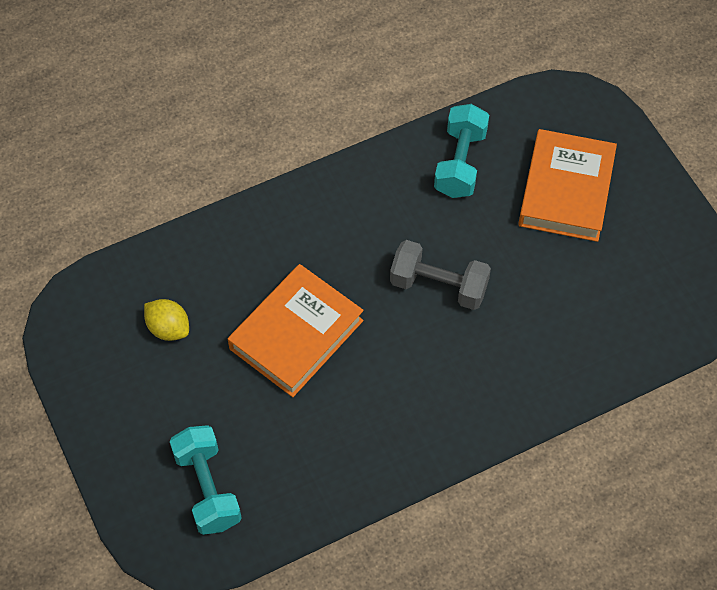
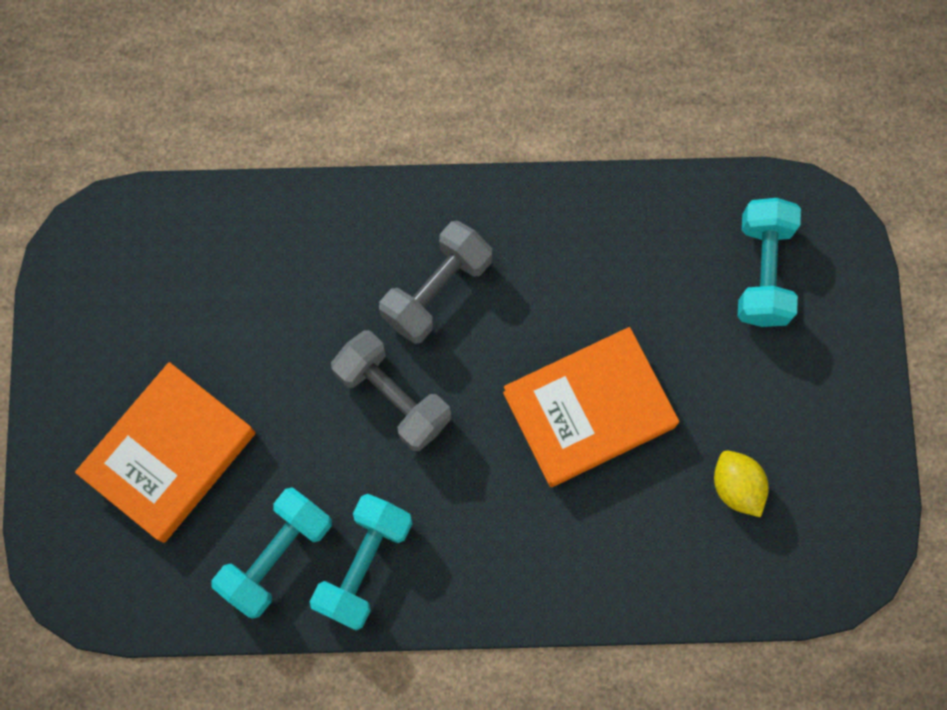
camera: 155 degrees left, 15 degrees up
none -> turquoise dumbbell [309,494,412,630]
none -> grey dumbbell [379,221,492,344]

